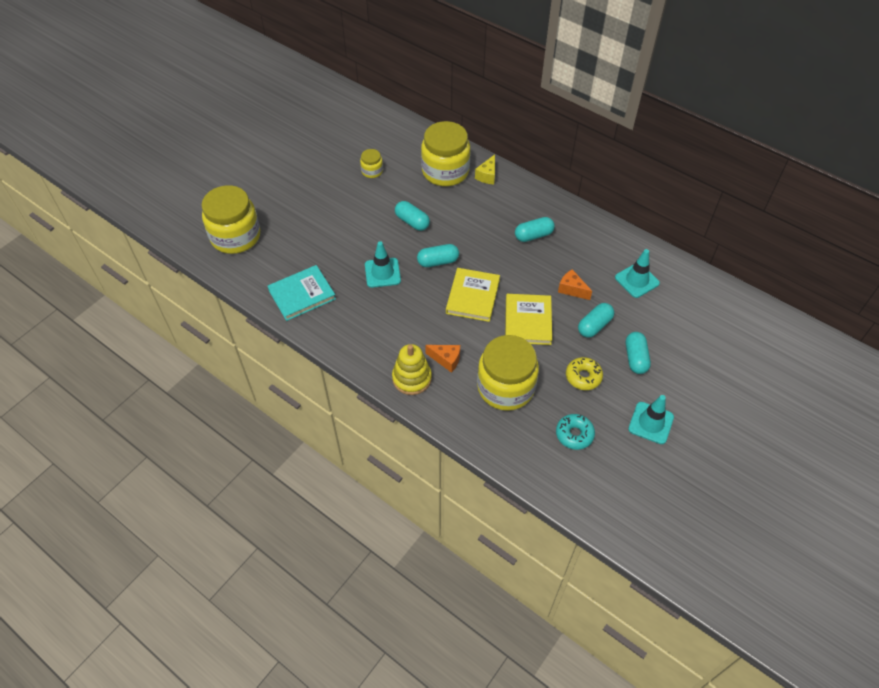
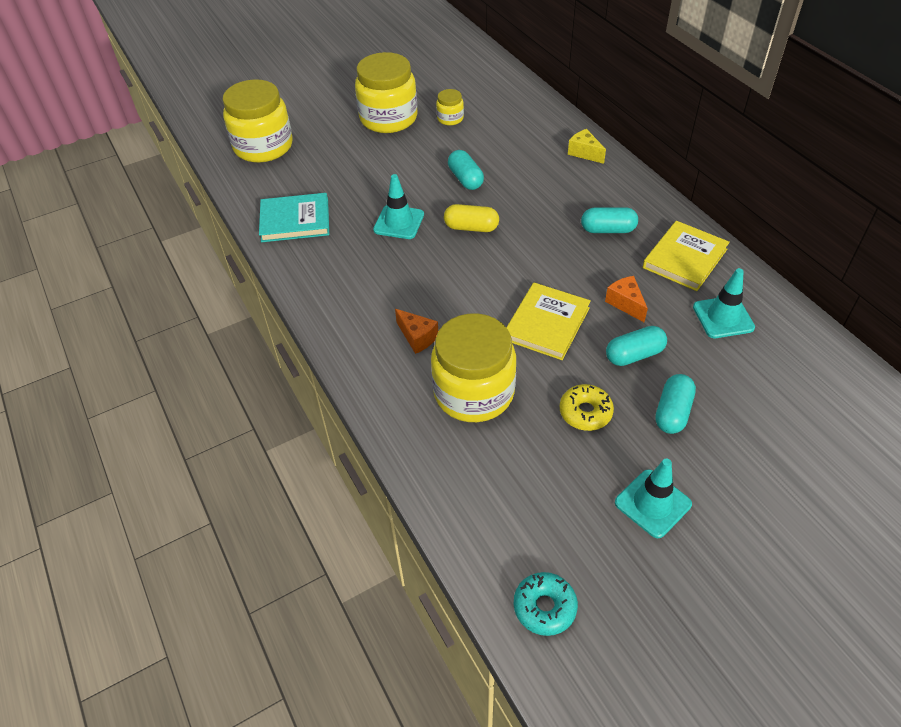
camera: 25 degrees right, 5 degrees down
yellow stacking toy [392,344,432,395] -> none
turquoise capsule [417,244,459,267] -> yellow capsule [444,204,499,232]
yellow jar [421,121,470,186] -> yellow jar moved to [355,52,417,133]
yellow book [446,268,500,322] -> yellow book moved to [643,221,730,291]
yellow cheese [475,154,495,184] -> yellow cheese turned 90 degrees clockwise [568,129,606,164]
turquoise donut [556,414,595,450] -> turquoise donut moved to [513,572,578,636]

